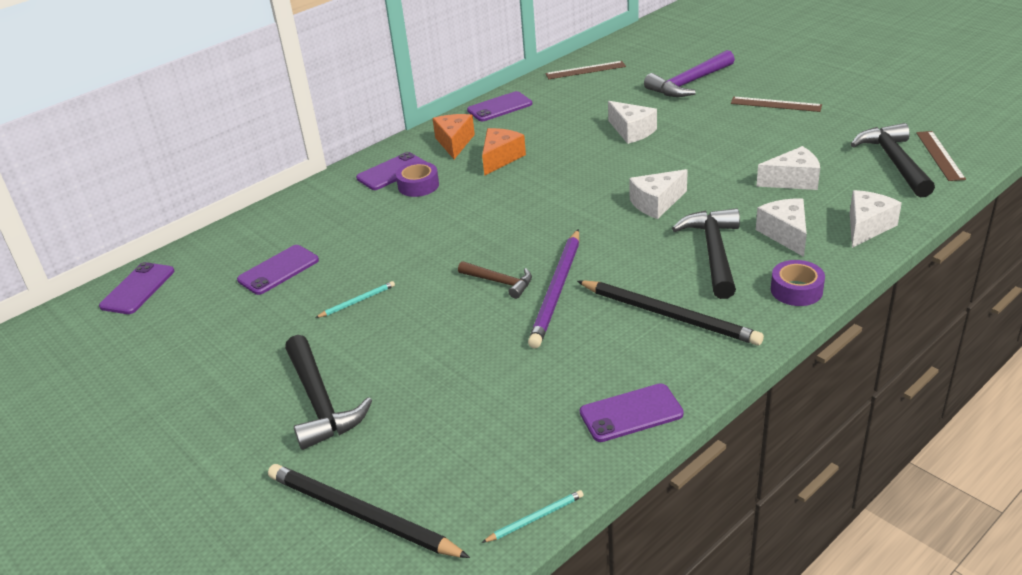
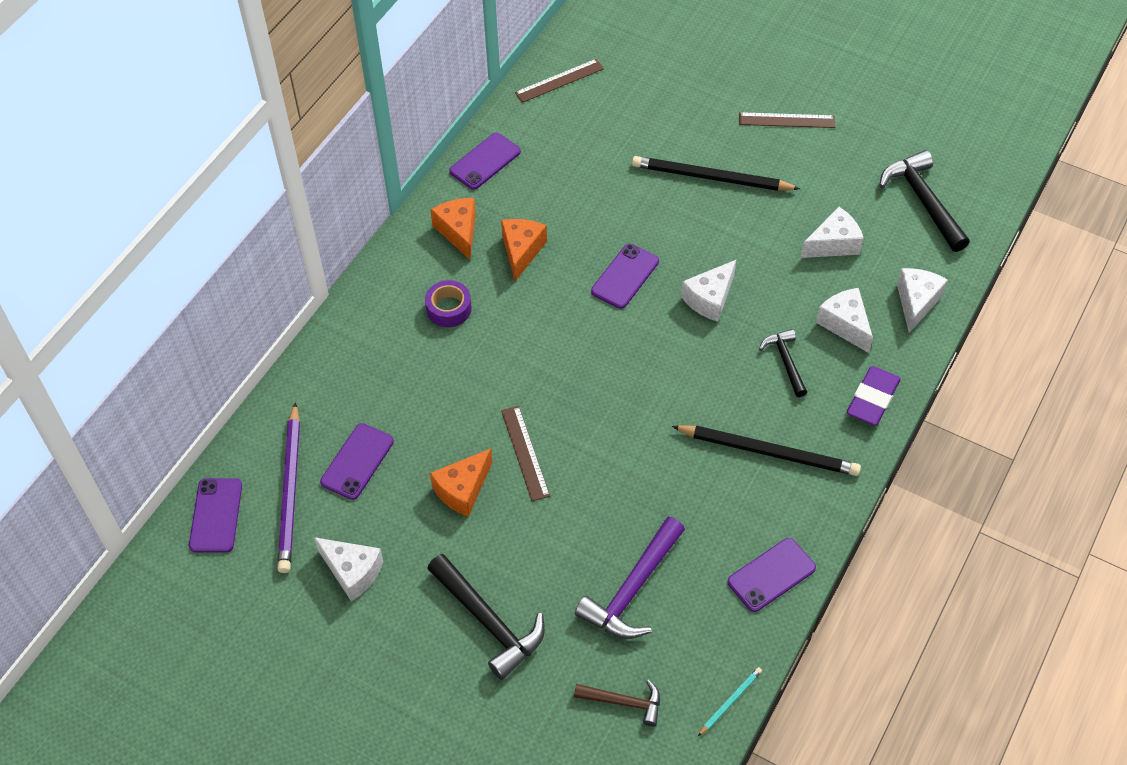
camera: 20 degrees left, 20 degrees up
black pencil [268,464,470,558] -> black pencil moved to [632,156,800,191]
turquoise pencil [315,281,395,318] -> orange cheese [430,448,492,517]
purple phone [356,152,426,190] -> purple phone moved to [591,244,659,309]
brown hammer [458,261,532,299] -> brown hammer moved to [574,680,660,727]
purple pencil [528,229,579,348] -> purple pencil moved to [277,402,300,573]
white cheese [608,101,657,144] -> white cheese moved to [314,537,384,602]
purple hammer [644,50,735,97] -> purple hammer moved to [575,517,685,639]
black hammer [672,208,740,299] -> black hammer [759,329,807,397], size x0.59
purple tape [771,260,825,306] -> purple eraser [847,366,901,425]
brown ruler [916,131,966,181] -> brown ruler moved to [501,406,550,501]

